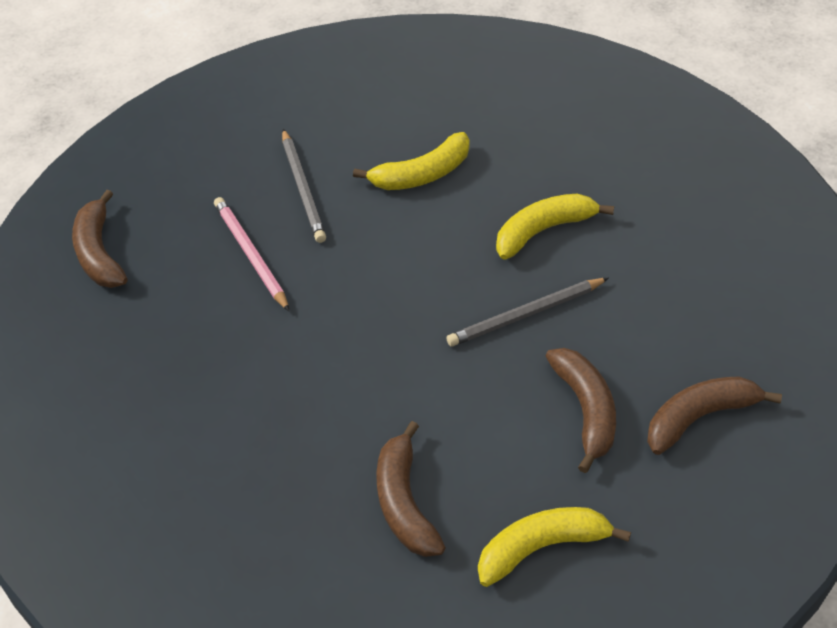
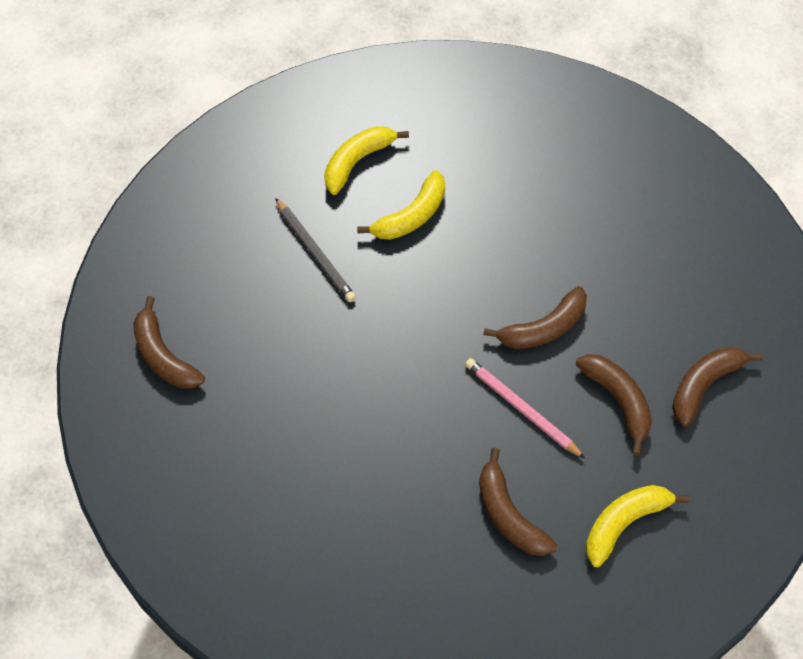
camera: 20 degrees left, 10 degrees up
pink pencil [214,197,289,311] -> pink pencil moved to [465,358,585,459]
grey pencil [446,278,609,346] -> brown banana [483,286,587,349]
yellow banana [496,194,614,259] -> yellow banana moved to [324,126,409,195]

